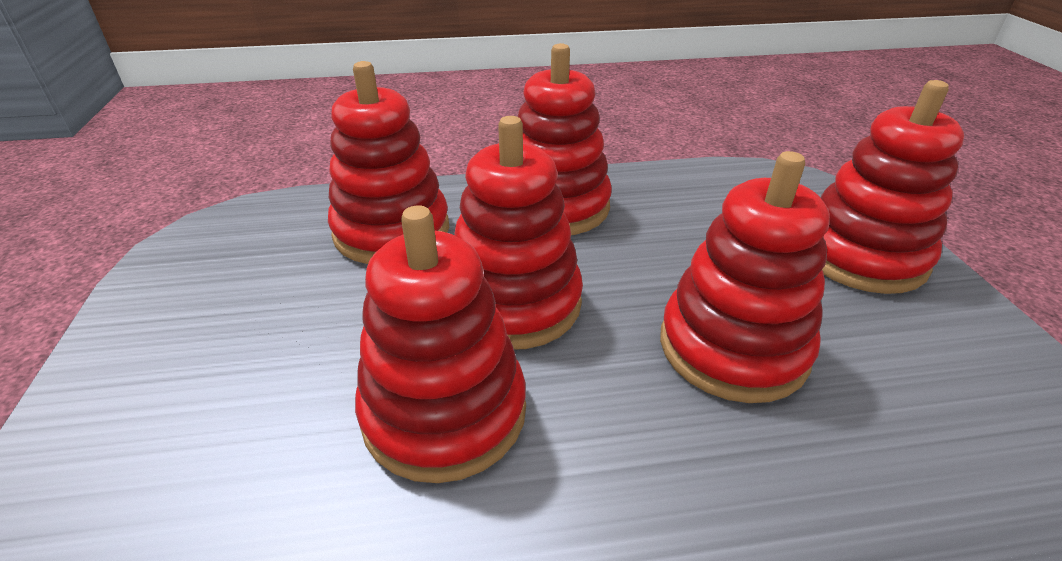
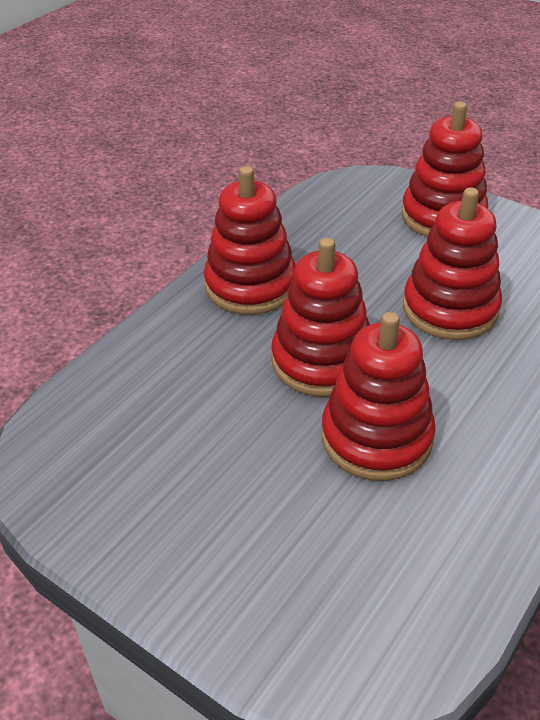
camera: 45 degrees left, 5 degrees up
red stacking toy [328,61,449,264] -> none

